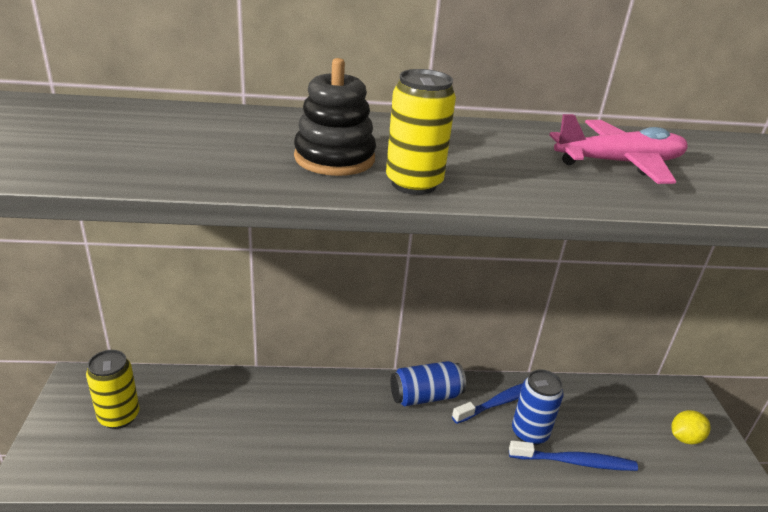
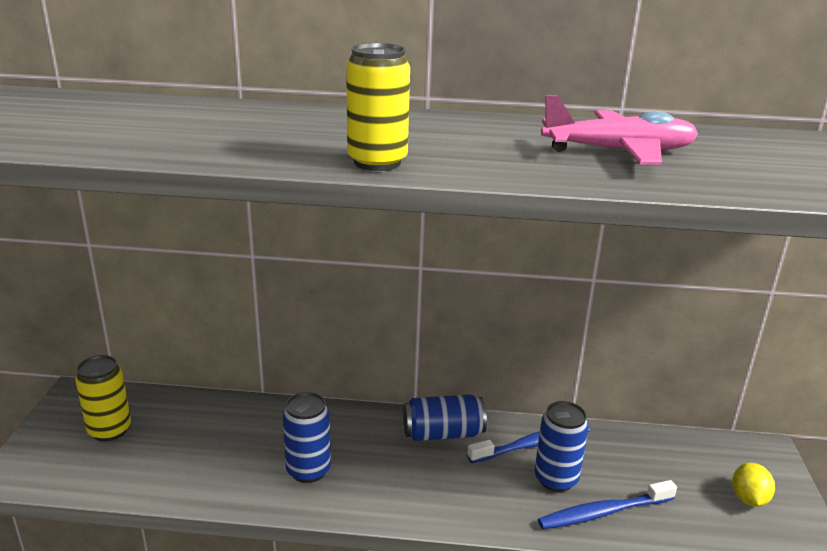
camera: 10 degrees right, 5 degrees down
black stacking toy [294,58,376,176] -> none
blue toothbrush [509,440,638,471] -> blue toothbrush turned 150 degrees clockwise [538,480,677,529]
yellow lemon [671,410,711,444] -> yellow lemon turned 60 degrees counterclockwise [732,463,775,507]
none -> blue can [282,392,331,483]

